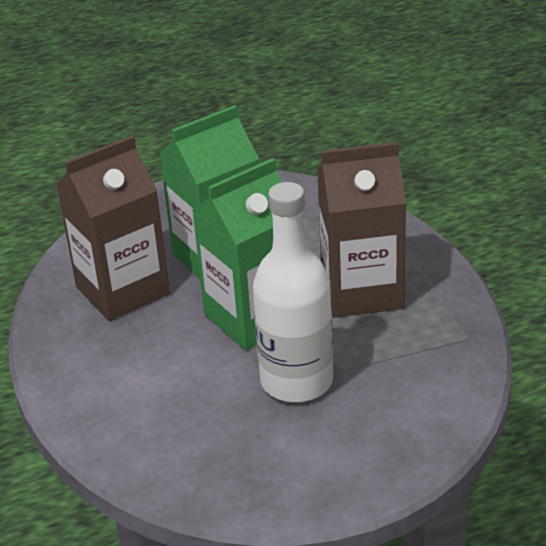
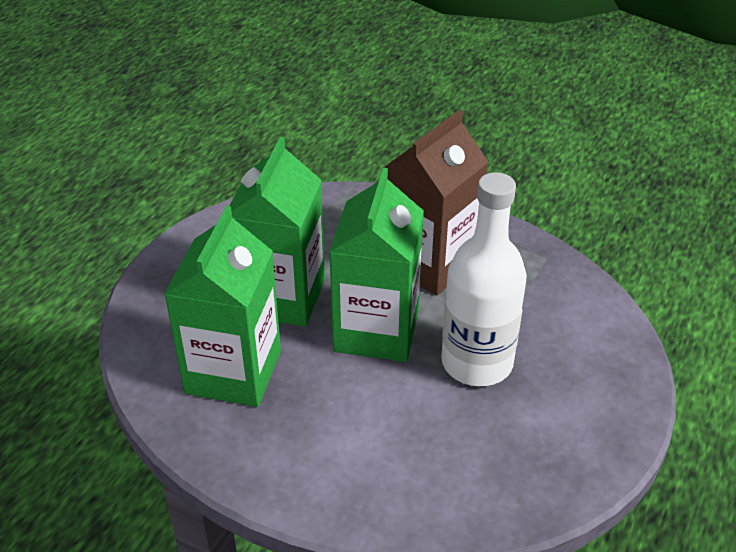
camera: 45 degrees left, 5 degrees up
brown carton [56,136,170,321] -> green carton [164,206,281,407]

